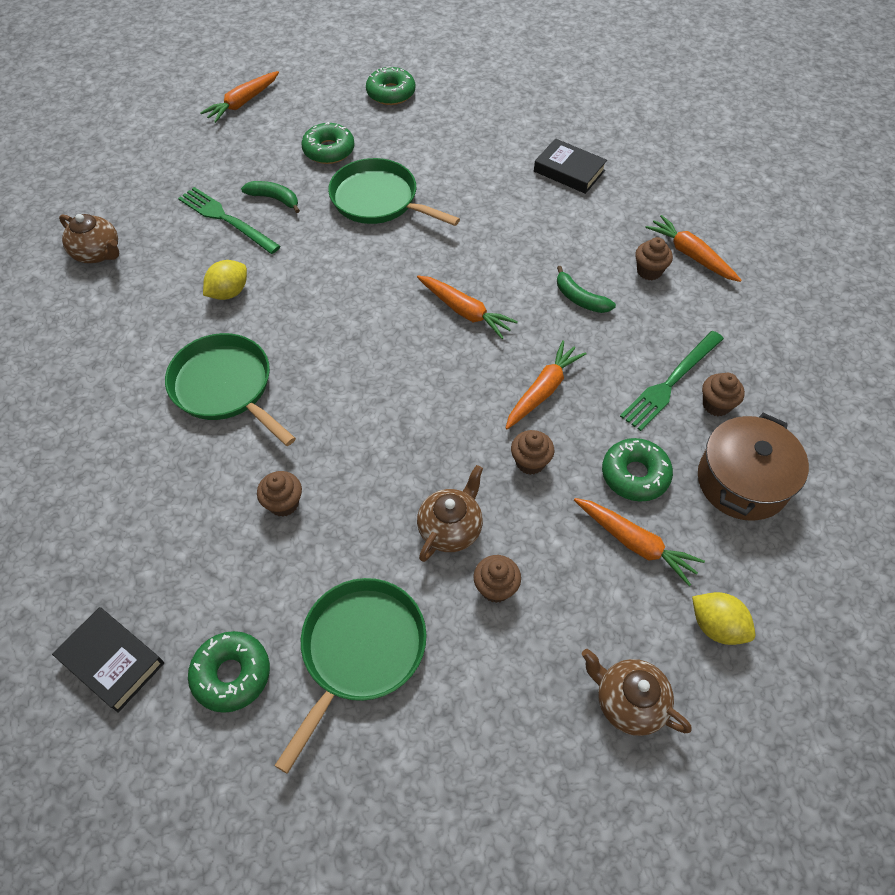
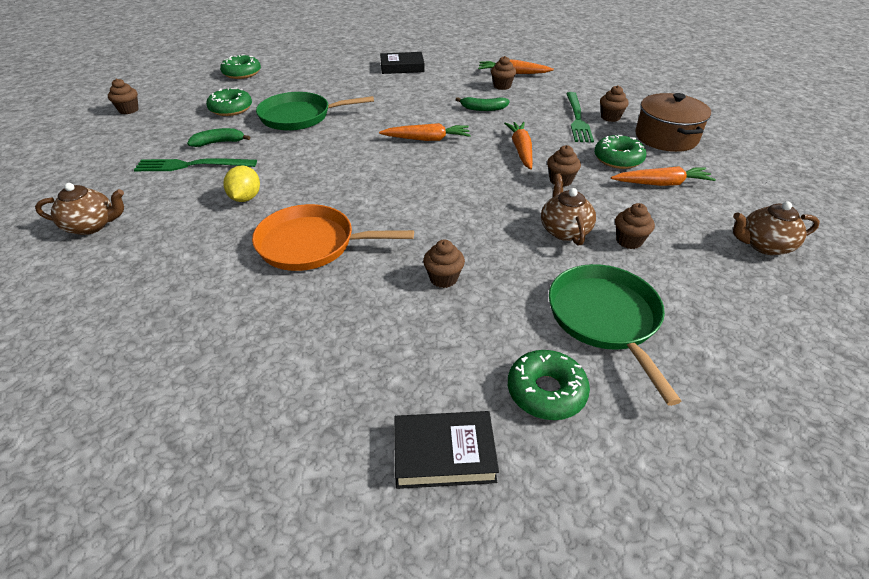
camera: 40 degrees left, 15 degrees down
green pan [165,333,296,446] -> orange pan [252,204,414,271]
orange carrot [200,71,279,123] -> brown cupcake [108,78,139,114]
yellow lemon [692,592,755,645] -> none

